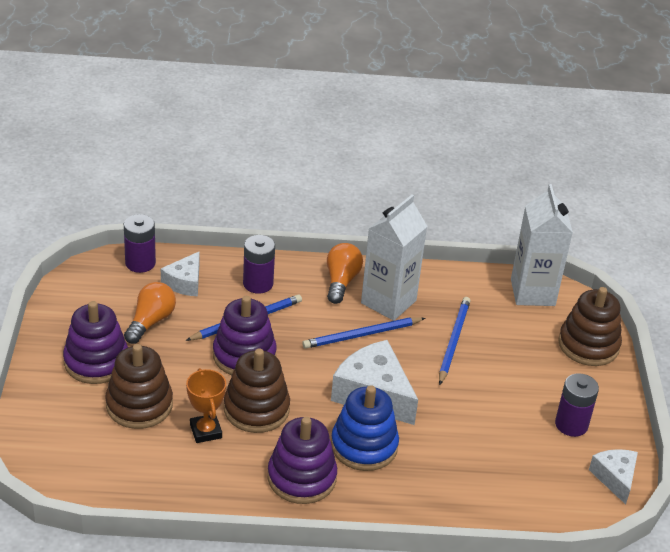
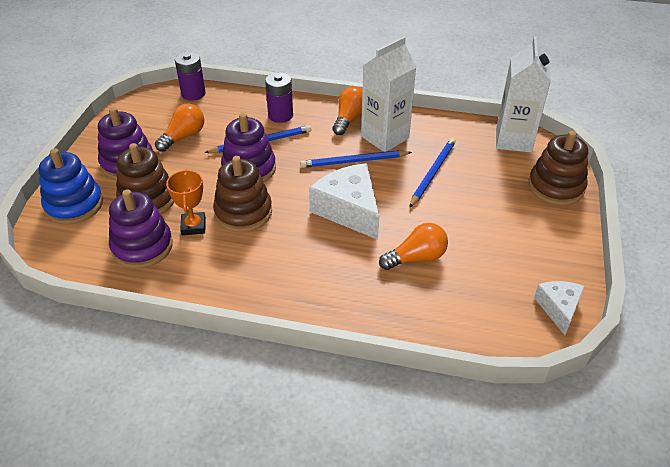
camera: 15 degrees right, 5 degrees up
white cheese [161,252,199,296] -> none
purple stacking toy [268,417,337,504] -> purple stacking toy moved to [109,189,173,269]
blue stacking toy [331,386,399,471] -> blue stacking toy moved to [39,148,103,225]
purple battery [555,373,599,437] -> none
none -> orange light bulb [379,223,448,270]

